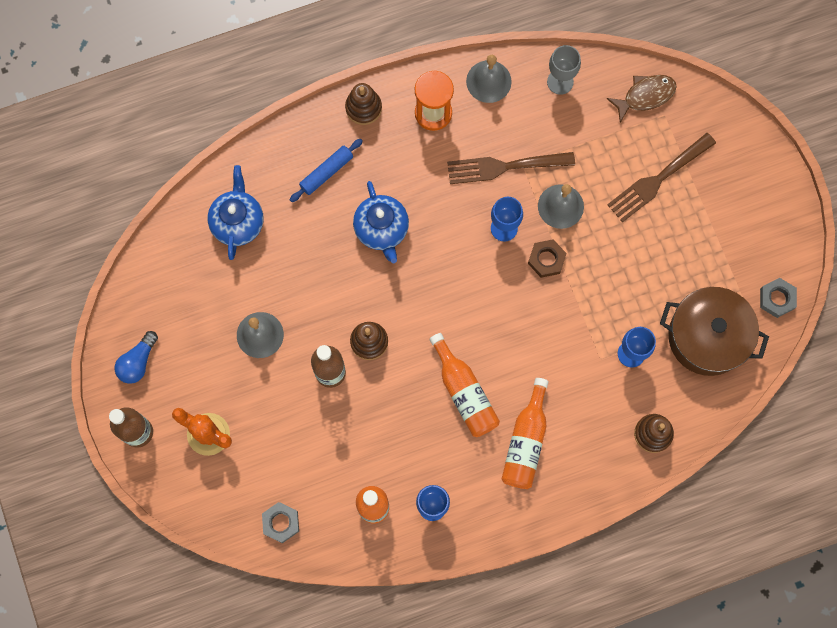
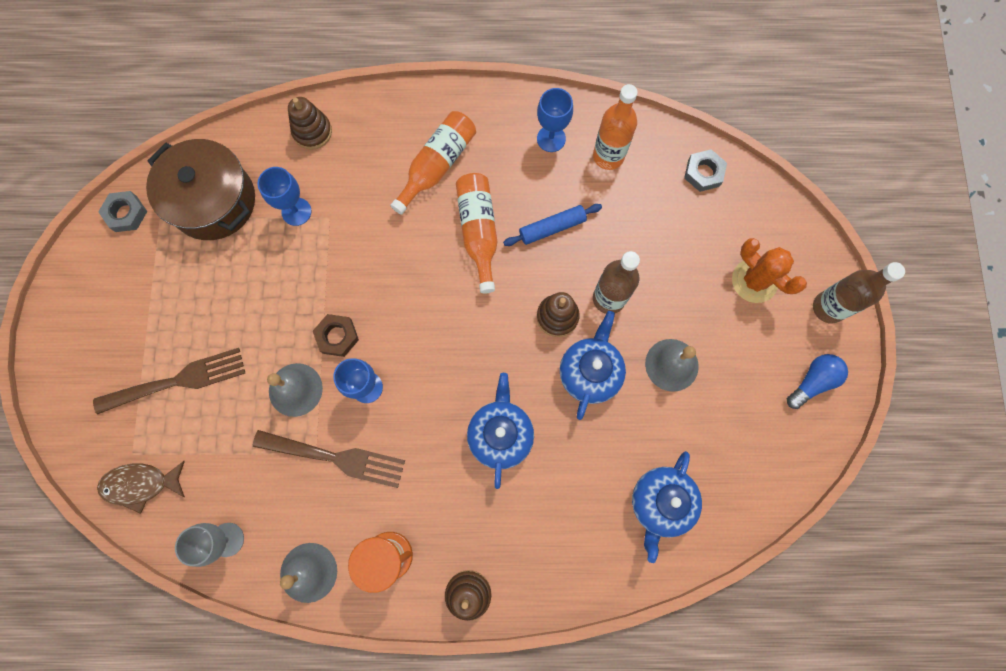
camera: 160 degrees left, 0 degrees up
blue rolling pin [290,139,363,202] -> blue rolling pin moved to [503,204,602,246]
none -> blue teapot [560,311,626,420]

